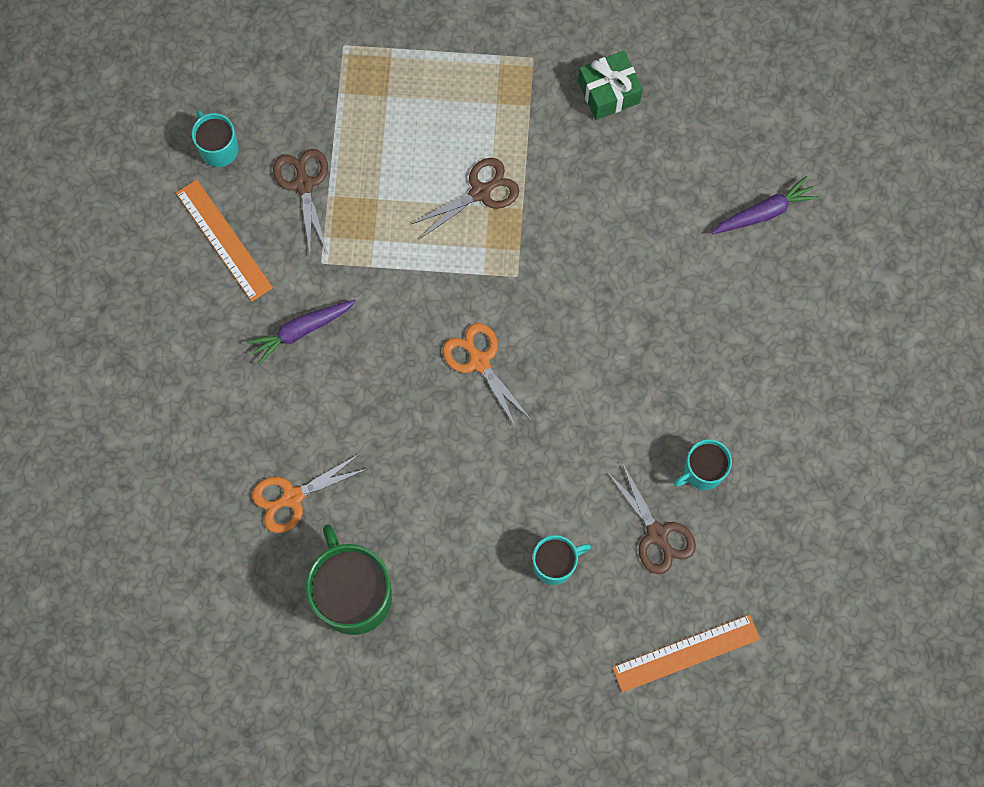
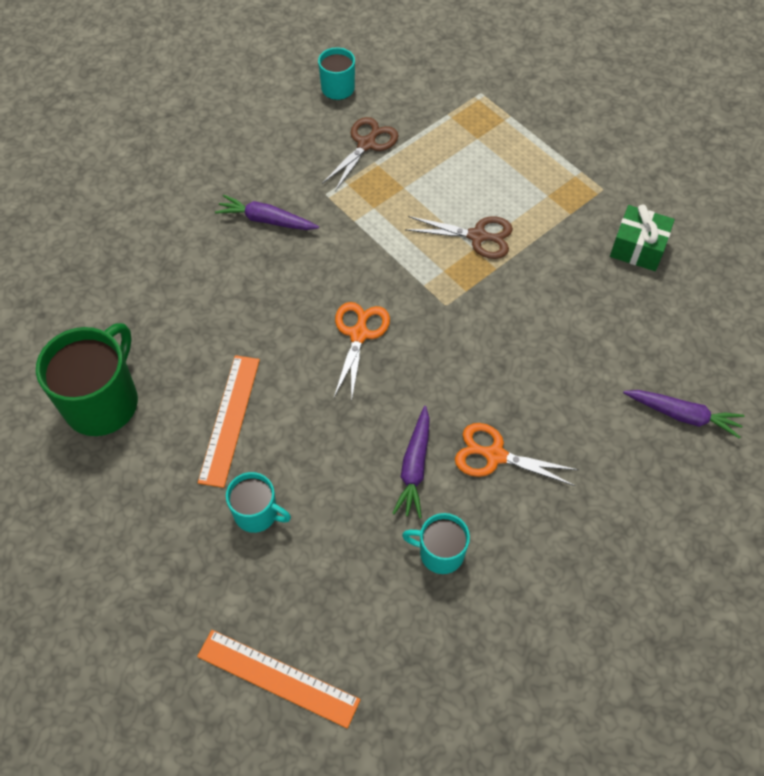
camera: 45 degrees right, 15 degrees down
orange ruler [176,179,273,301] -> orange ruler moved to [198,355,260,488]
orange scissors [252,453,369,533] -> orange scissors moved to [455,423,578,486]
brown scissors [607,463,696,574] -> none
none -> purple carrot [392,406,430,518]

